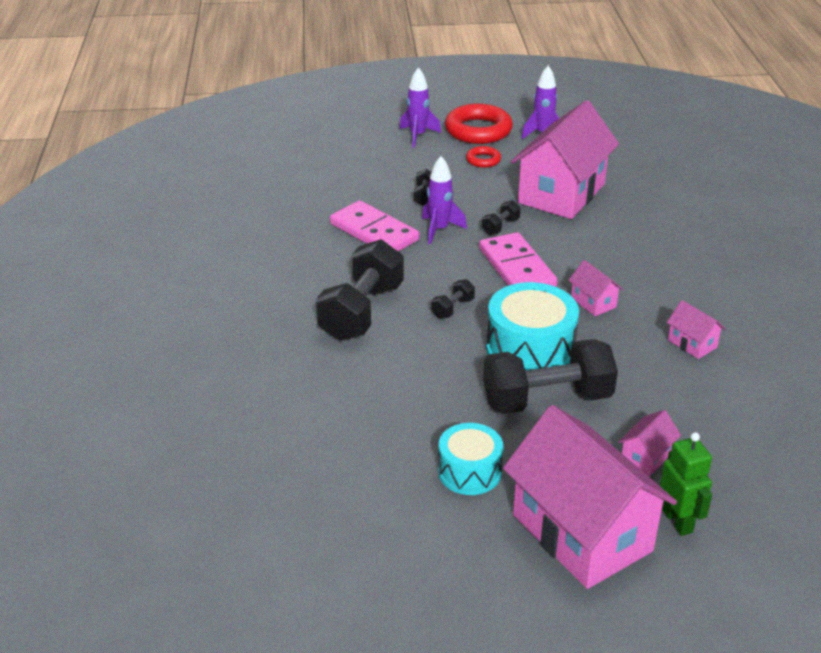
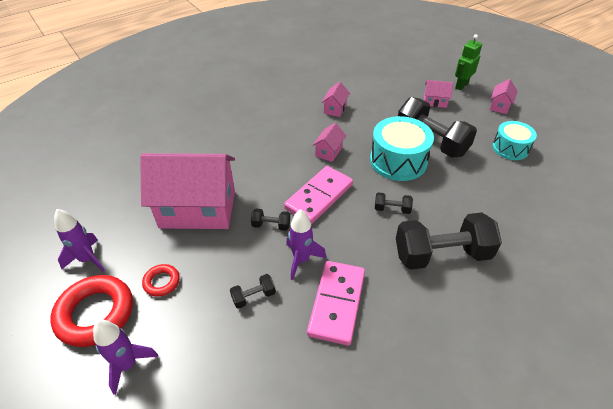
camera: 120 degrees left, 10 degrees up
pink house [503,405,677,589] -> pink house [489,79,517,114], size x0.41

